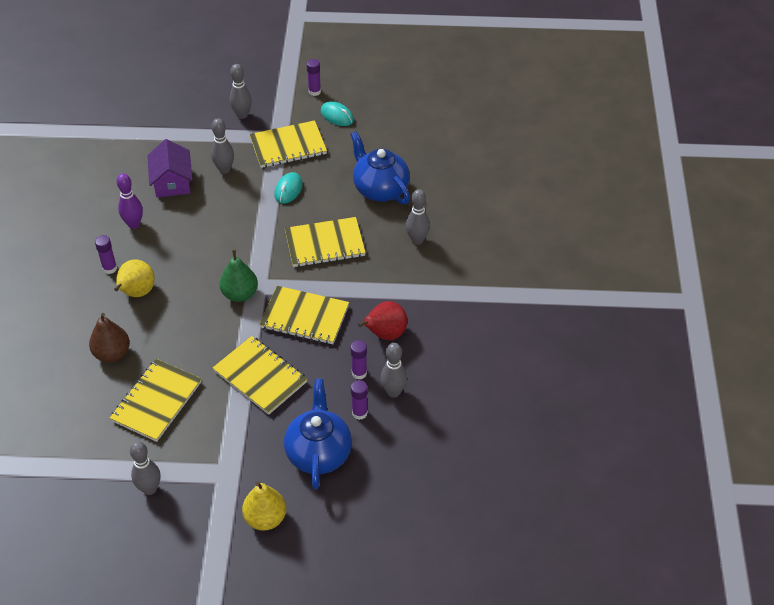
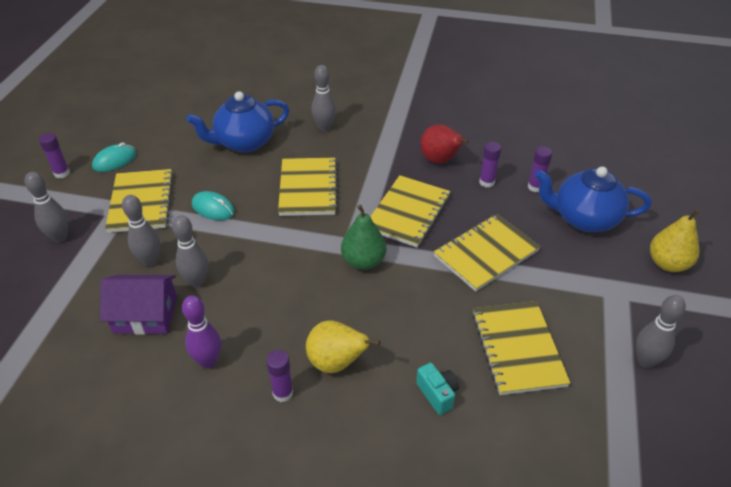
camera: 80 degrees left, 5 degrees down
brown pear [89,313,130,362] -> turquoise camera [416,363,459,415]
yellow notebook [110,359,201,442] -> yellow notebook turned 45 degrees clockwise [472,301,570,395]
grey bowling pin [380,343,407,398] -> grey bowling pin moved to [172,215,208,287]

